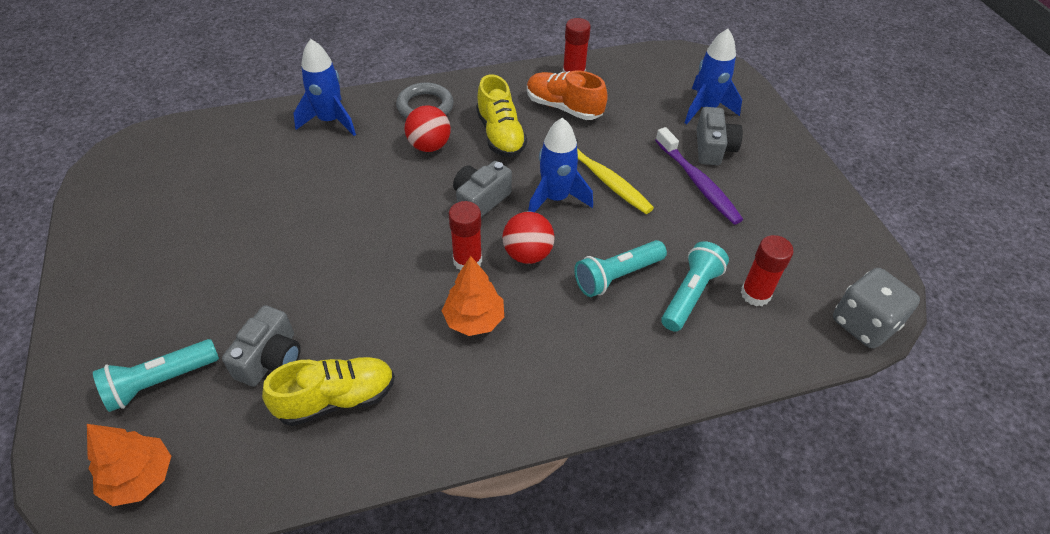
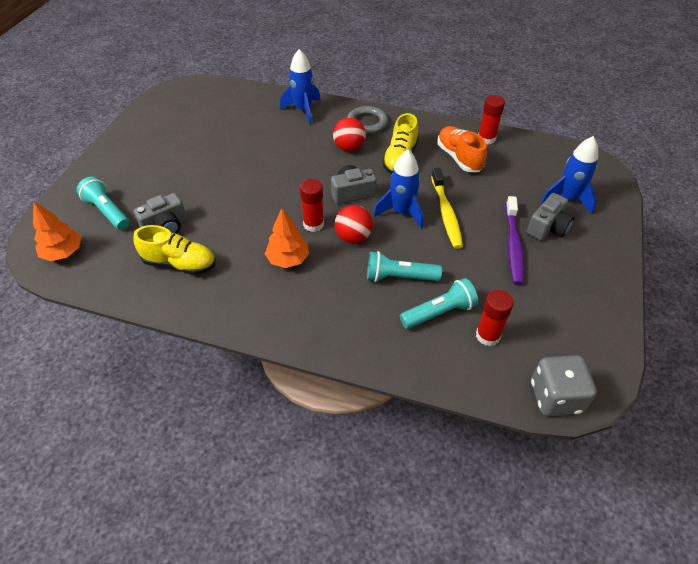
camera: 35 degrees right, 0 degrees up
turquoise flashlight [93,339,219,412] -> turquoise flashlight turned 45 degrees clockwise [77,177,130,230]

